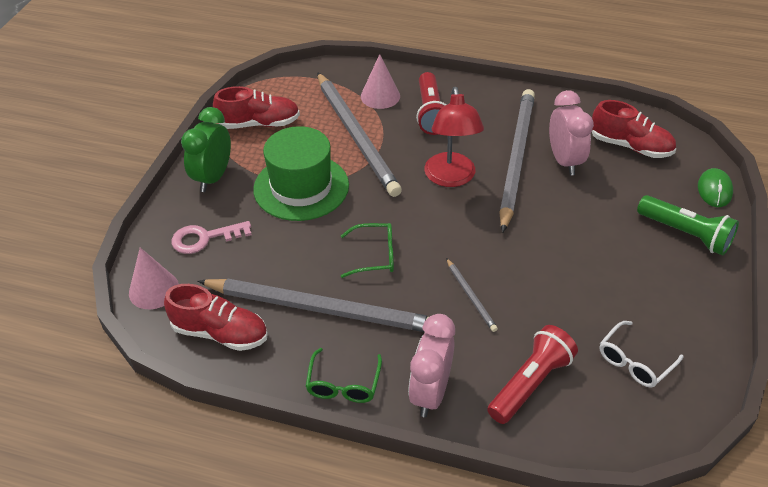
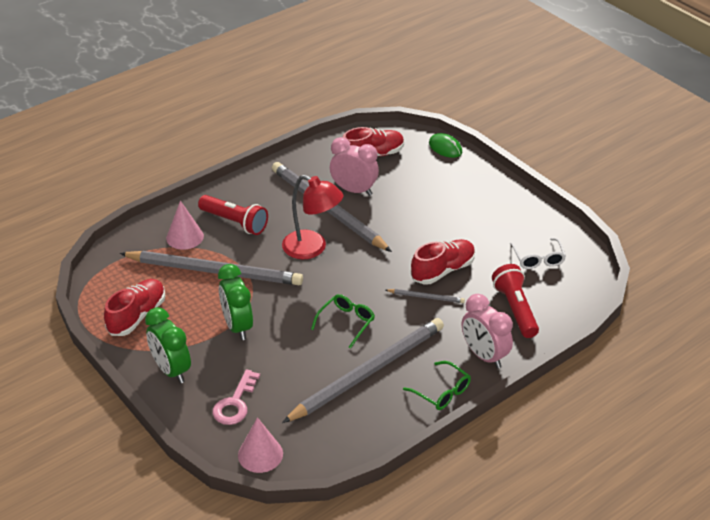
camera: 55 degrees left, 5 degrees down
red shoe [164,284,268,351] -> red shoe moved to [411,239,475,284]
green hat [253,126,349,221] -> green clock [218,264,253,340]
green flashlight [637,195,739,256] -> none

